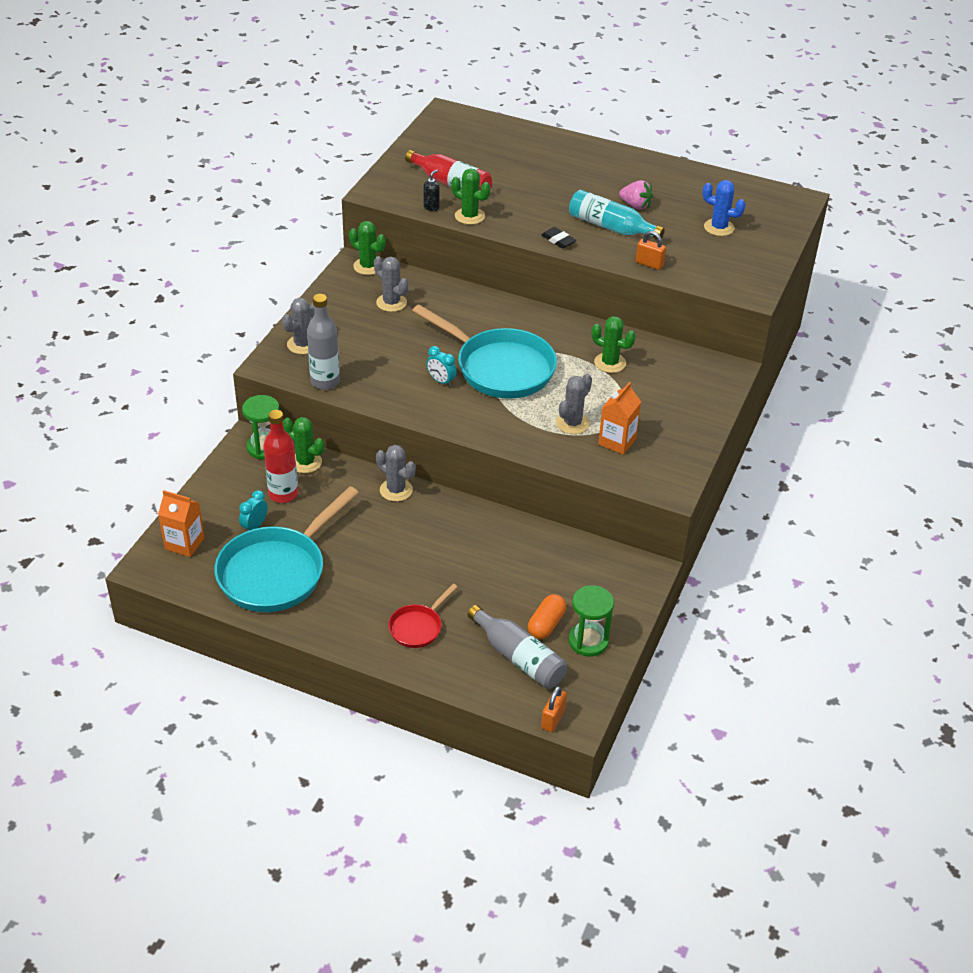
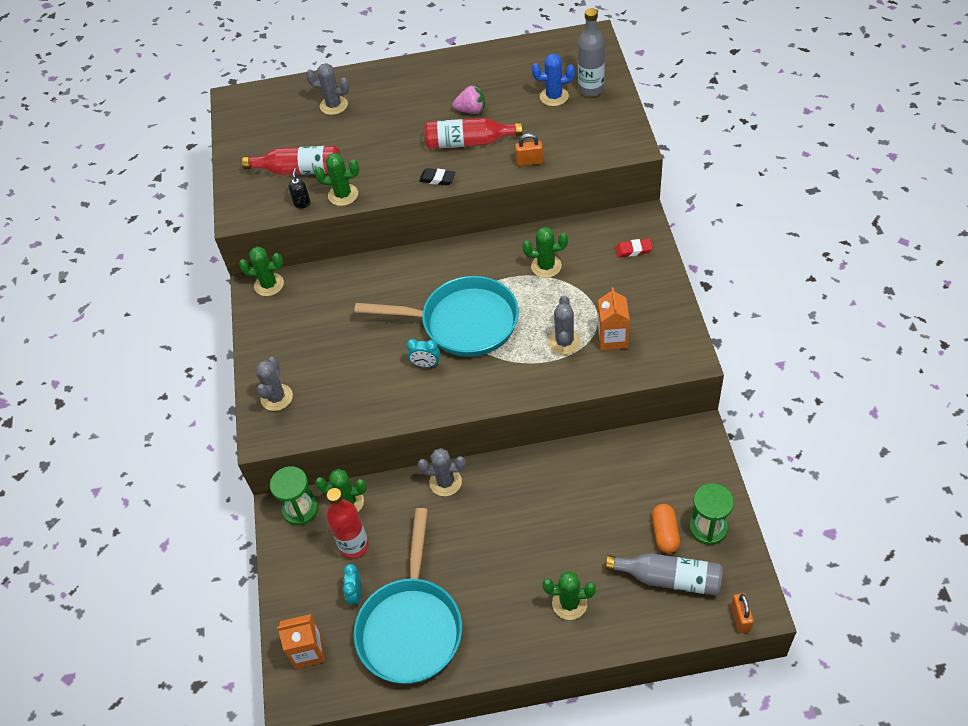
camera: 25 degrees left, 10 degrees up
grey bottle [307,294,340,390] -> grey bottle moved to [578,8,605,97]
grey cactus [374,256,408,312] -> grey cactus moved to [306,63,350,115]
red pan [388,584,457,648] -> green cactus [542,571,596,620]
turquoise bottle [569,190,665,239] -> red bottle [425,118,523,149]
none -> red eraser [615,239,653,258]

